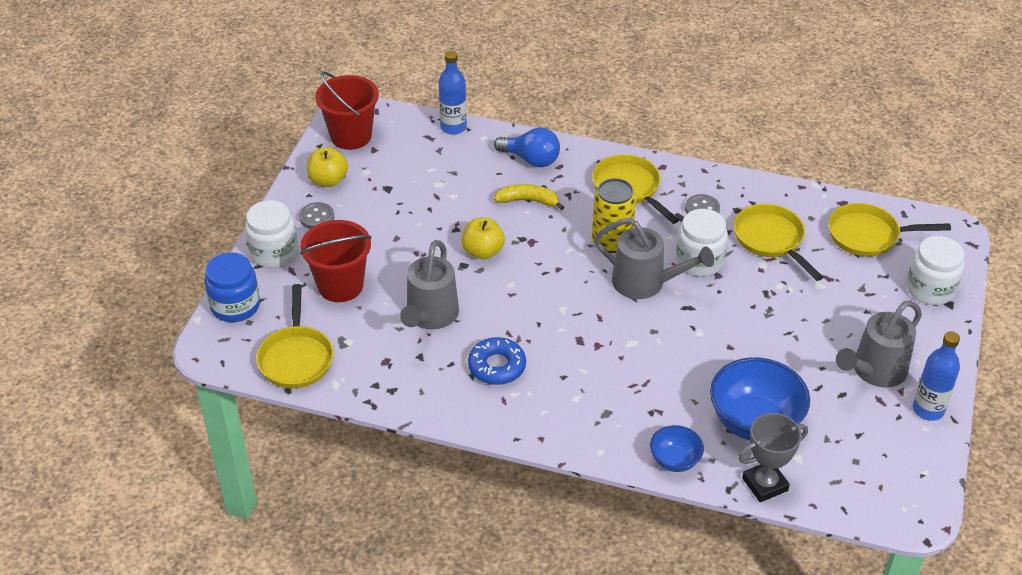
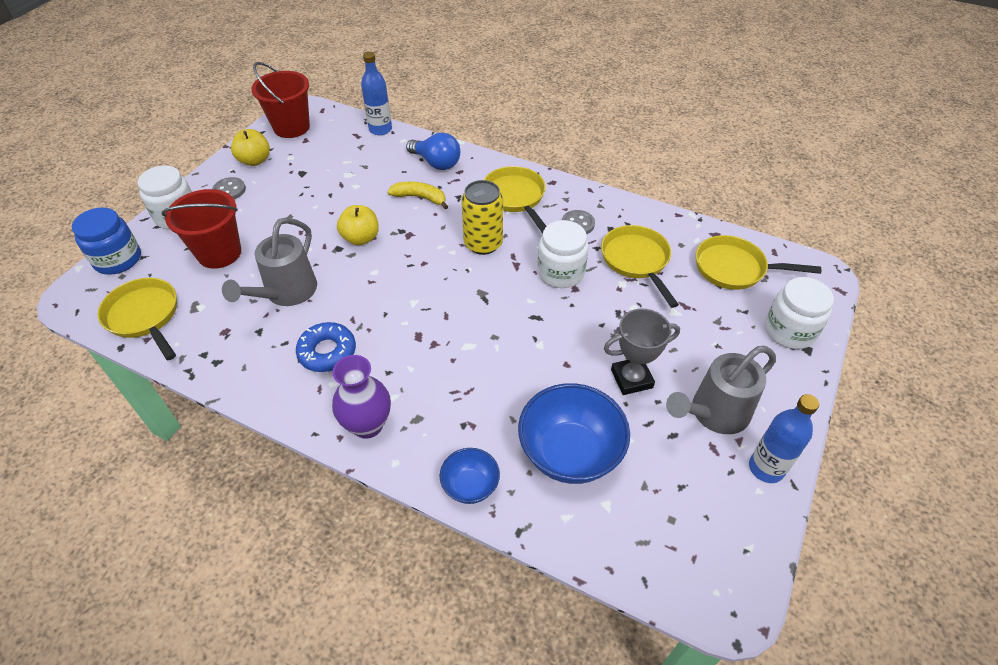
camera: 10 degrees right, 5 degrees up
yellow pan [256,284,334,388] -> yellow pan turned 135 degrees clockwise [98,278,177,360]
grey watering can [594,218,714,299] -> none
grey trophy [738,413,808,502] -> grey trophy moved to [604,308,680,395]
none -> purple vase [332,355,391,439]

